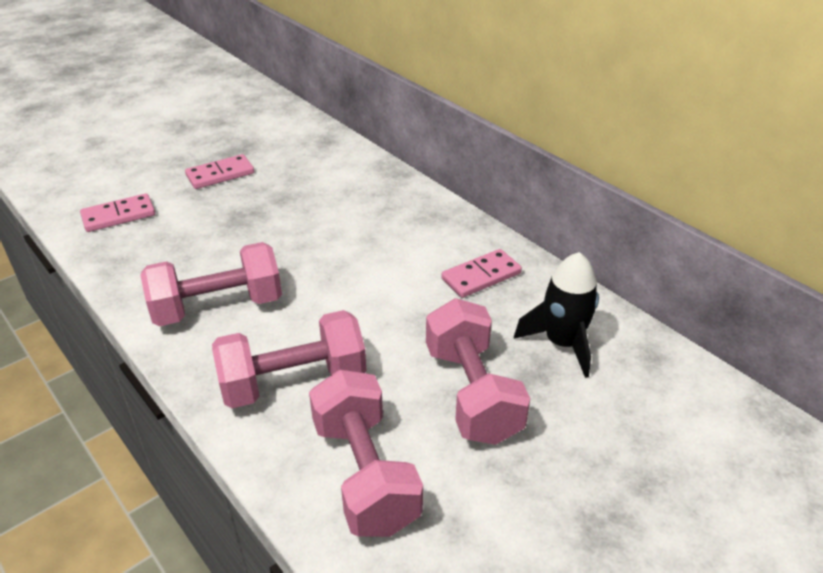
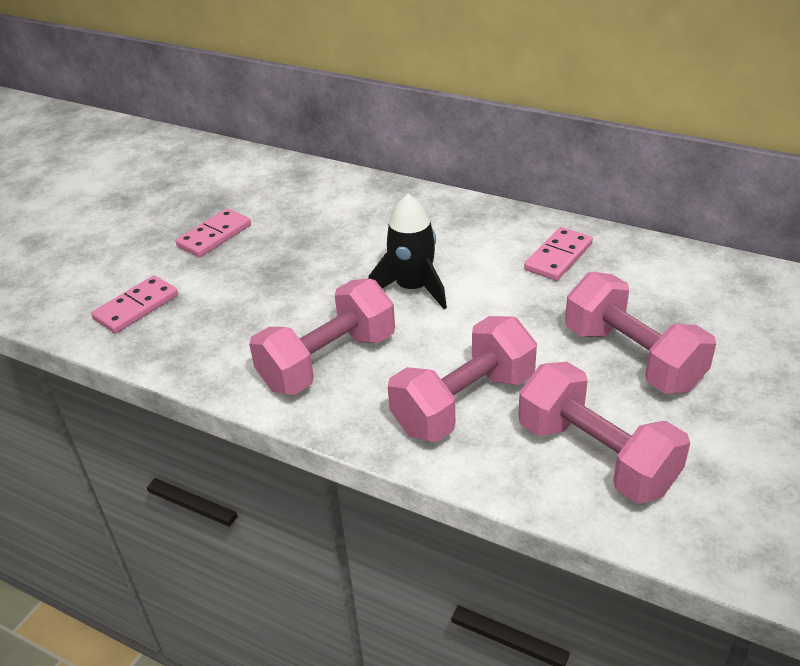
camera: 20 degrees left, 0 degrees up
black rocket [514,252,599,378] -> black rocket moved to [368,194,447,309]

